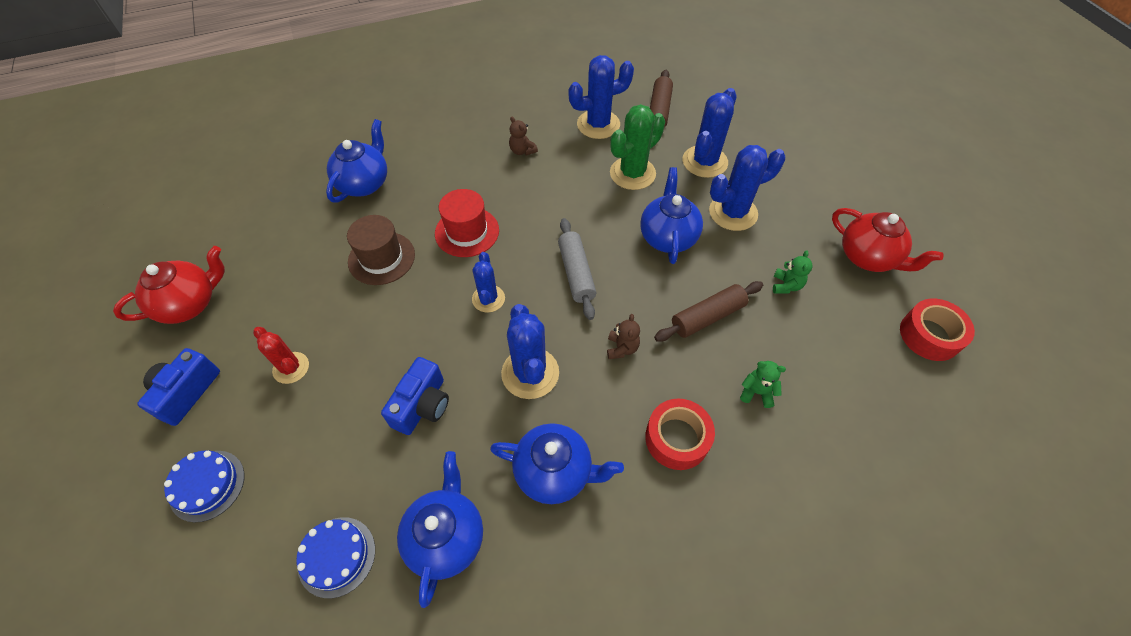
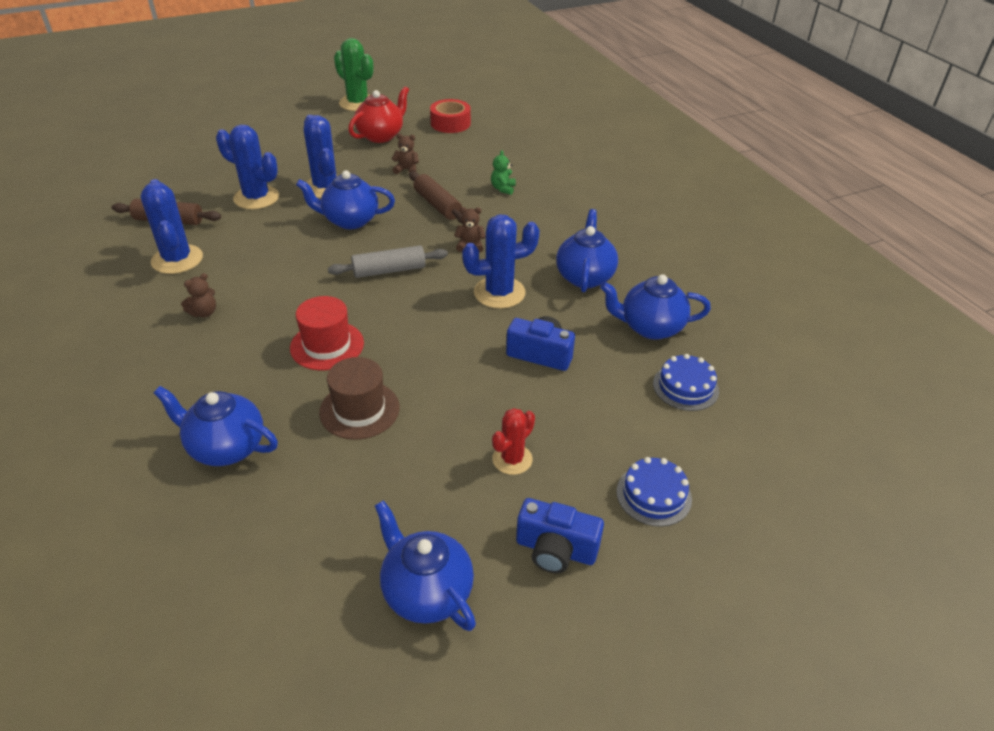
camera: 95 degrees left, 15 degrees down
red teapot [113,246,225,324] -> blue teapot [375,500,476,631]
blue cactus [472,252,505,313] -> none
green cactus [610,104,665,190] -> green cactus moved to [334,38,374,111]
red tape [645,399,715,470] -> none
green teddy bear [773,251,813,294] -> brown teddy bear [392,134,419,174]

